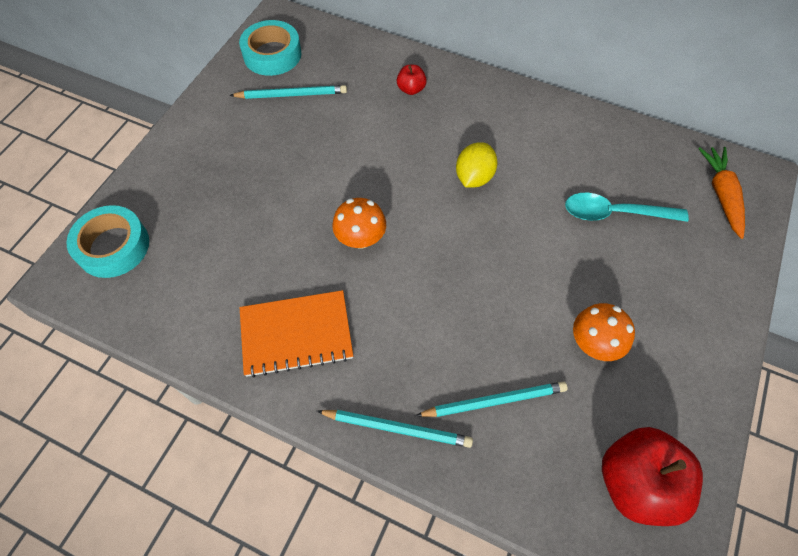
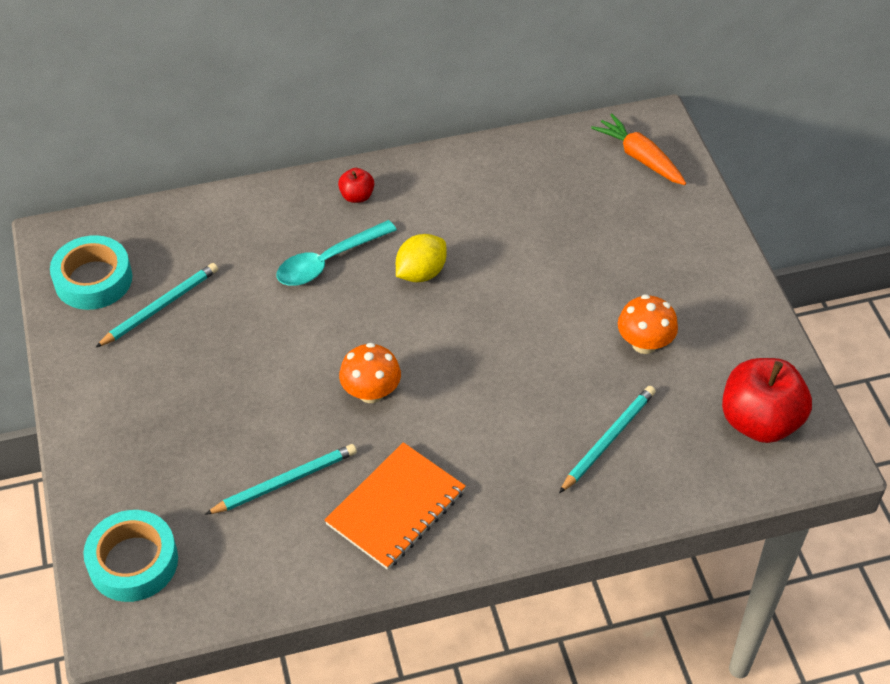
camera: 40 degrees left, 10 degrees down
turquoise pencil [317,410,473,448] -> turquoise pencil moved to [205,444,357,515]
red apple [397,65,427,95] -> red apple moved to [338,168,375,203]
yellow lemon [456,142,497,188] -> yellow lemon turned 60 degrees clockwise [396,234,447,282]
turquoise spoon [565,193,689,222] -> turquoise spoon moved to [276,220,397,286]

